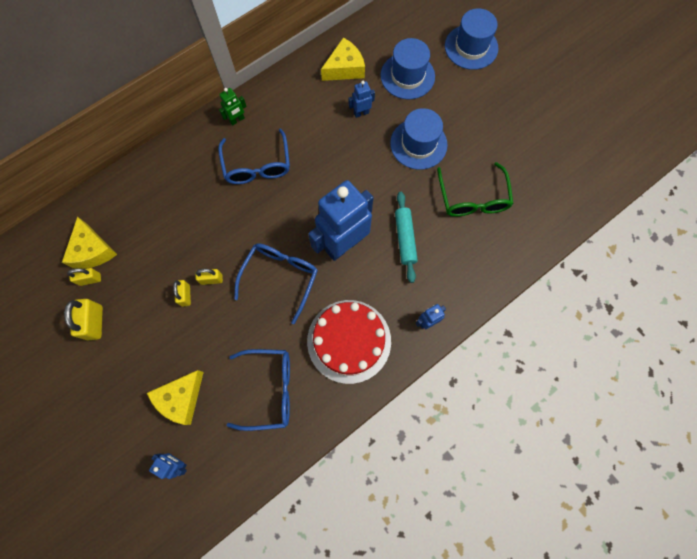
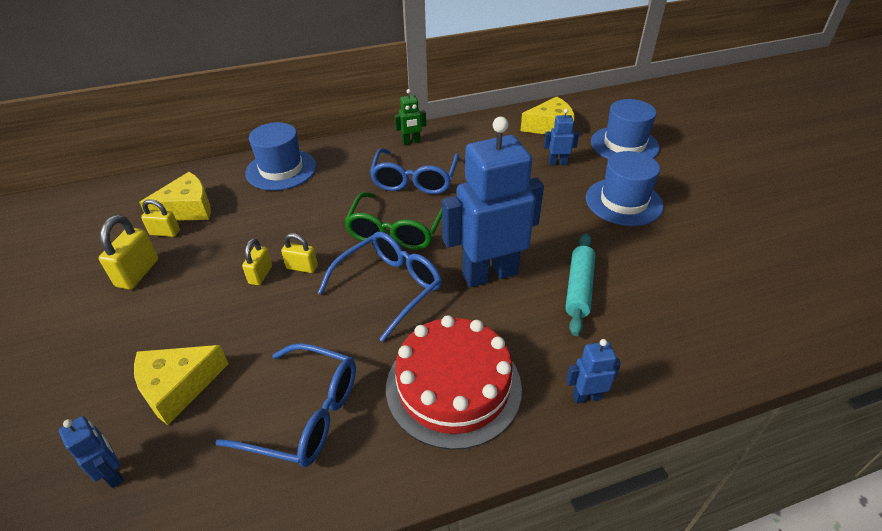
camera: 20 degrees right, 30 degrees down
yellow cheese [62,217,117,269] -> yellow cheese turned 120 degrees counterclockwise [139,172,211,221]
green glasses [437,162,514,217] -> green glasses moved to [344,192,442,250]
blue hat [445,8,499,70] -> blue hat moved to [245,122,317,191]

